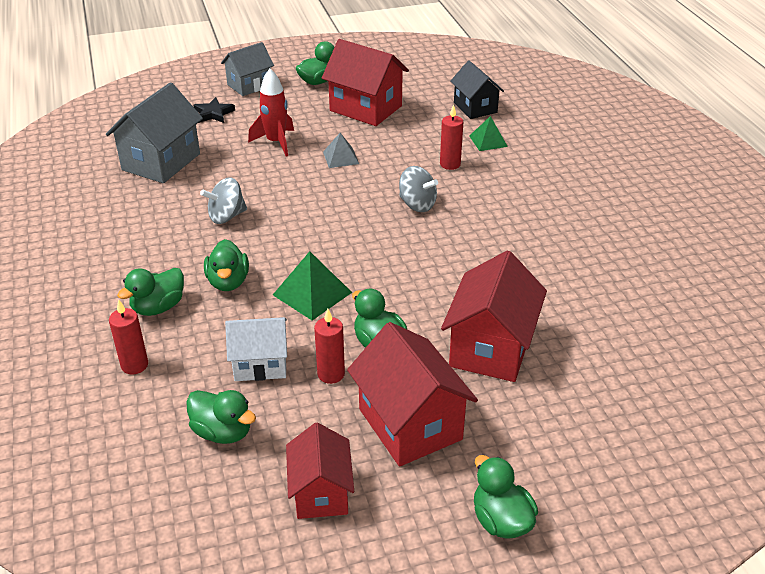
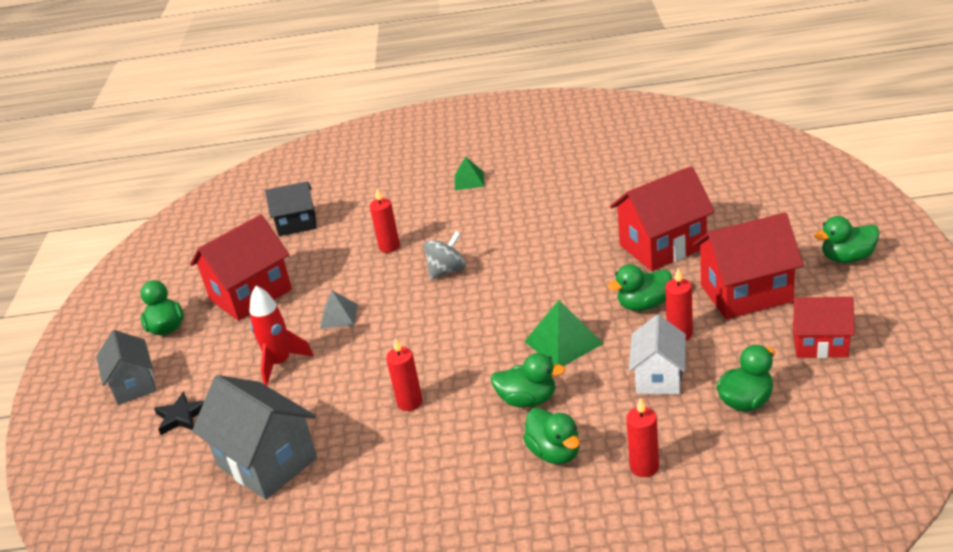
camera: 70 degrees left, 5 degrees down
grey spinning top [200,177,247,224] -> red candle [386,338,423,411]
red house [441,251,547,382] -> red house turned 60 degrees counterclockwise [610,166,715,271]
green pyramid [469,116,508,151] -> green pyramid moved to [455,156,484,190]

